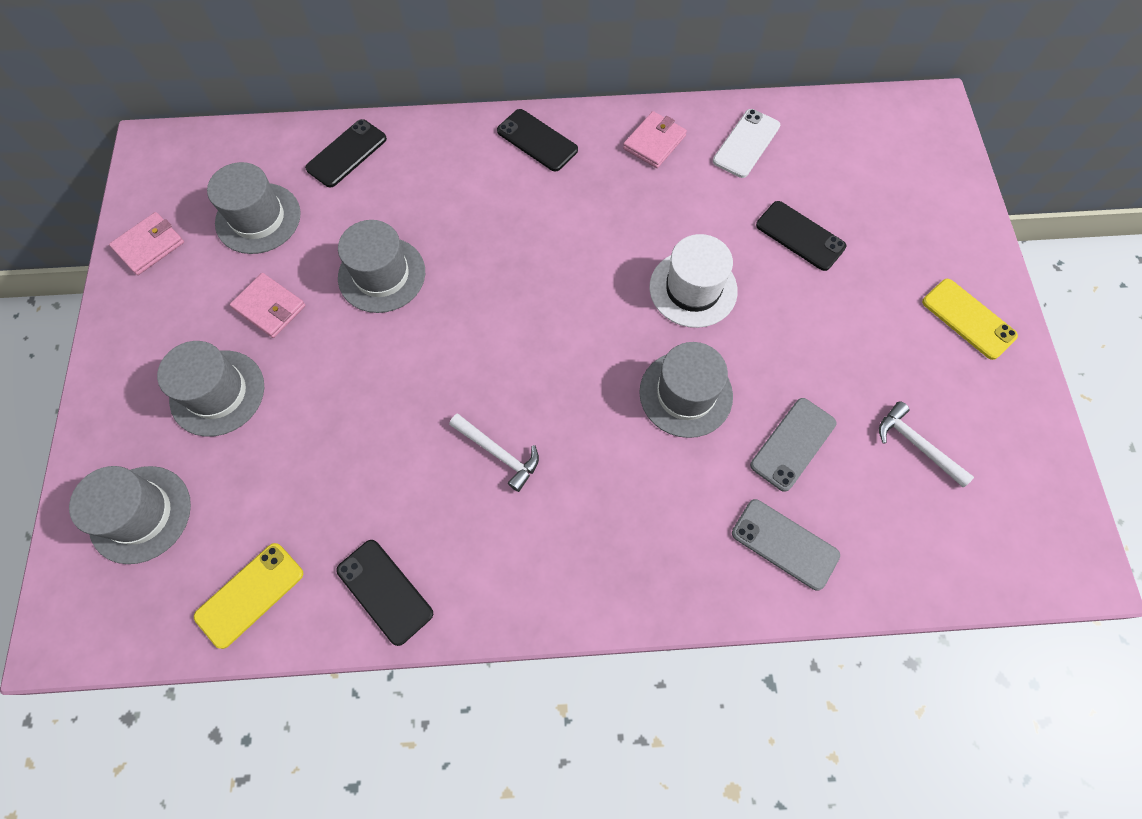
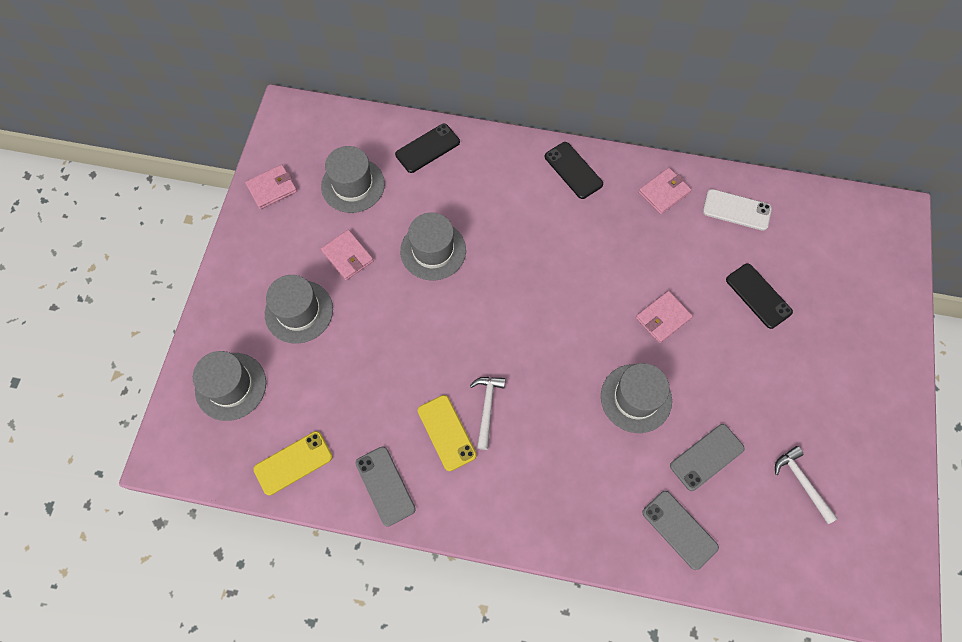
camera: 15 degrees right, 0 degrees up
black phone [336,540,433,646] -> grey phone [355,446,416,527]
white hammer [449,414,539,492] -> white hammer turned 135 degrees counterclockwise [470,377,505,450]
white hat [650,234,738,328] -> pink wallet [636,291,693,343]
white phone [713,109,780,178] -> white phone turned 60 degrees clockwise [703,189,772,231]
yellow phone [922,279,1018,360] -> yellow phone moved to [418,395,476,471]

